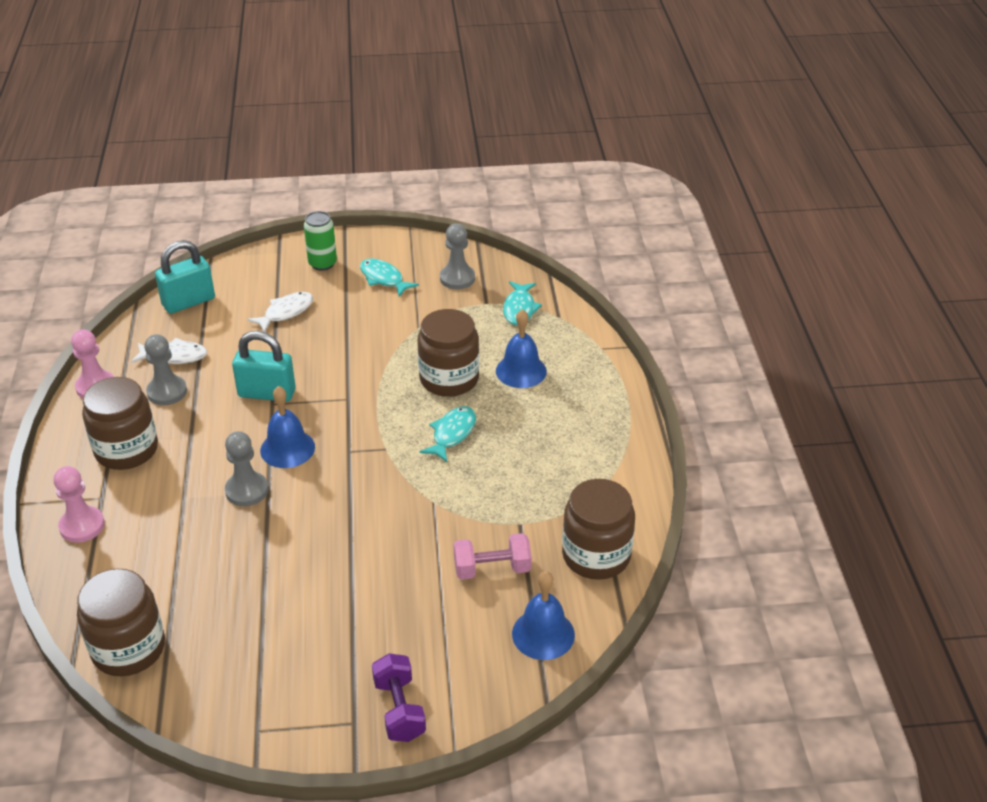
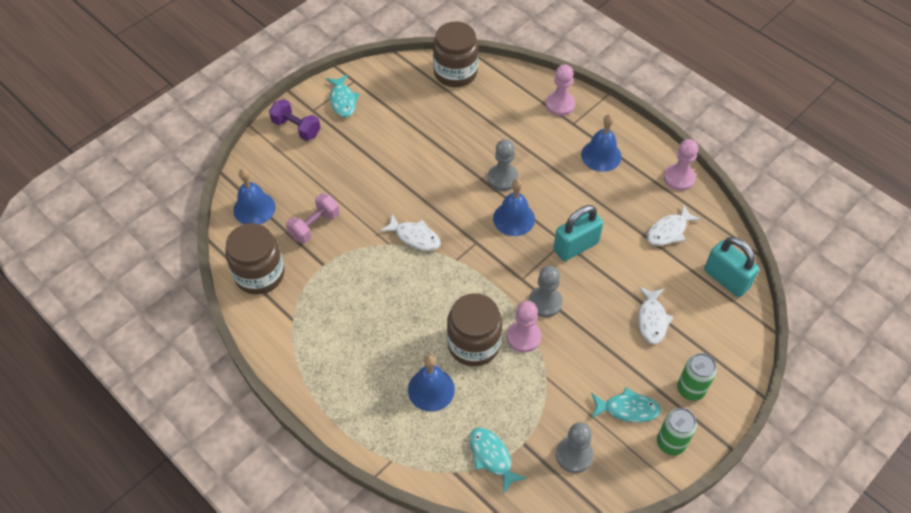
camera: 140 degrees right, 15 degrees up
brown jar [82,377,158,470] -> blue bell [581,114,621,172]
grey pawn [144,334,187,405] -> grey pawn moved to [529,266,562,317]
turquoise padlock [155,240,215,314] -> turquoise padlock turned 60 degrees counterclockwise [704,237,759,297]
turquoise fish [419,406,476,462] -> turquoise fish moved to [326,75,360,117]
none -> white fish [380,214,441,251]
none -> pink pawn [507,301,541,352]
none -> green can [657,408,697,455]

